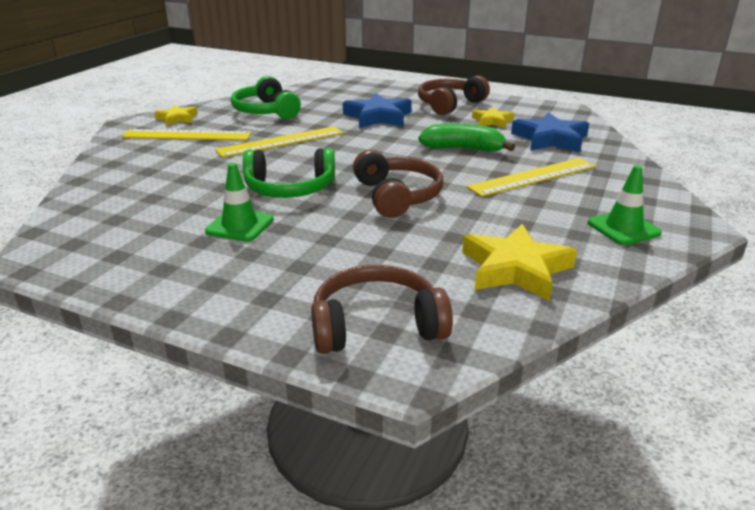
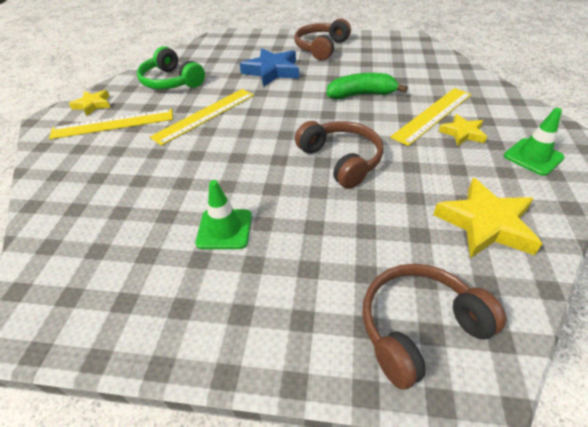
camera: 15 degrees left, 15 degrees up
green headphones [243,148,335,198] -> none
yellow star [472,107,514,128] -> yellow star moved to [439,114,487,146]
blue star [511,112,589,152] -> none

